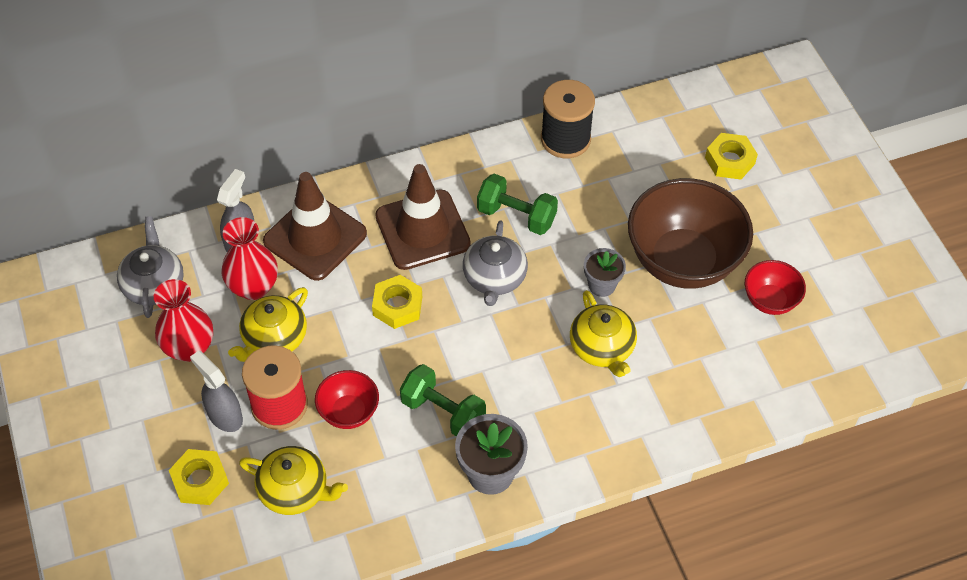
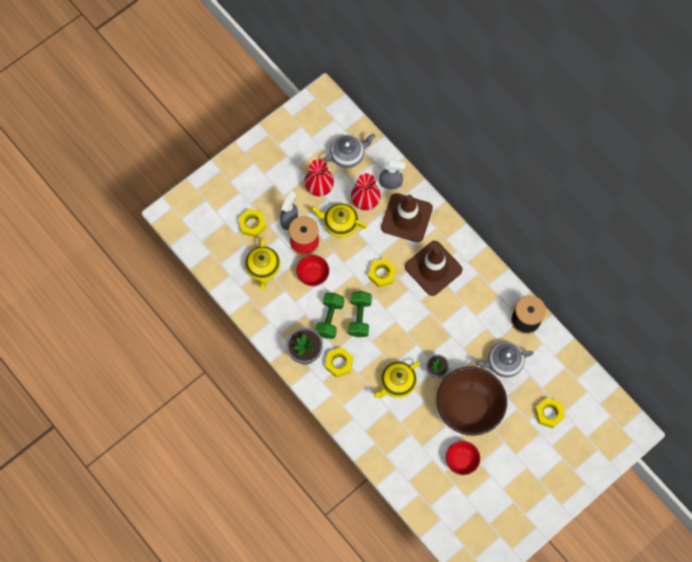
camera: 70 degrees right, 15 degrees up
grey teapot [463,221,528,306] -> grey teapot moved to [476,342,534,377]
green dumbbell [477,174,558,235] -> green dumbbell moved to [348,291,372,337]
none -> yellow nut [325,347,353,378]

